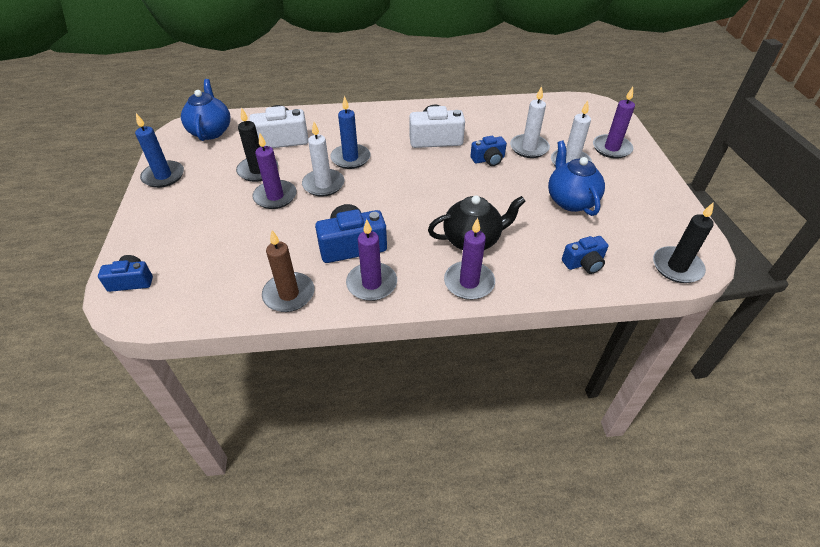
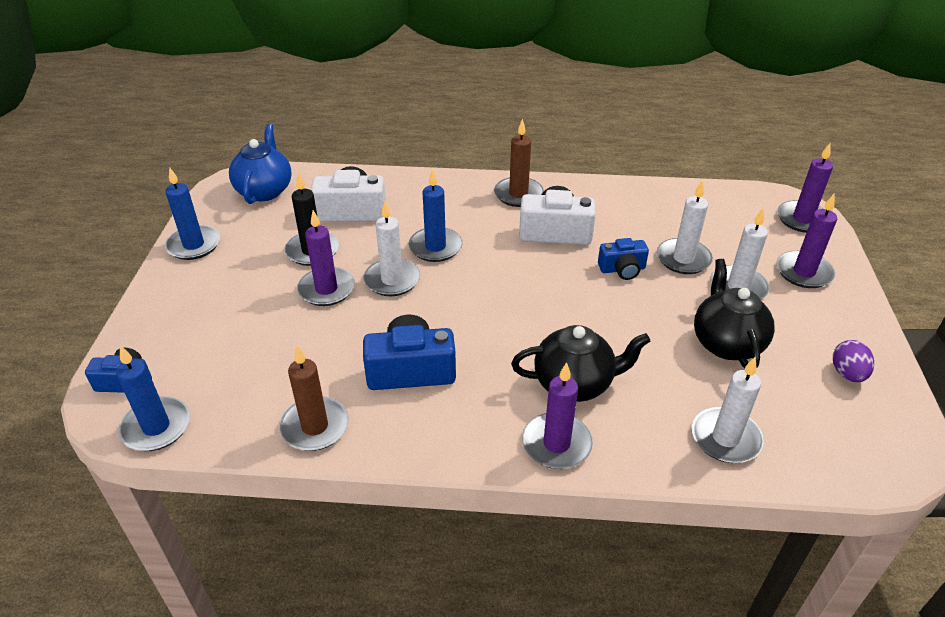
camera: 10 degrees right, 5 degrees down
purple candle [346,219,397,301] -> purple candle moved to [777,143,833,233]
blue teapot [548,141,605,216] -> black teapot [694,259,775,369]
blue camera [562,236,608,274] -> white candle [692,357,764,463]
black candle [653,202,714,283] -> none
none -> blue candle [116,345,190,451]
none -> brown candle [494,119,544,207]
none -> purple egg [833,340,874,382]

